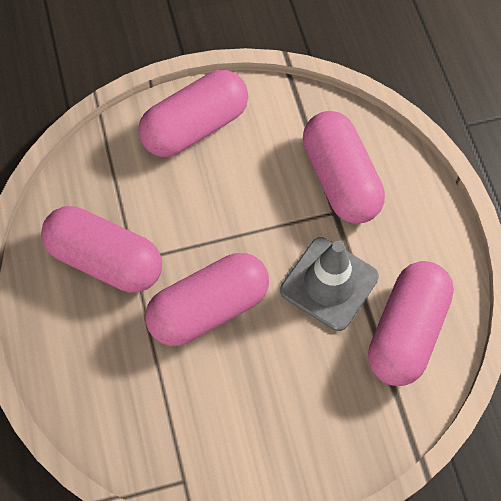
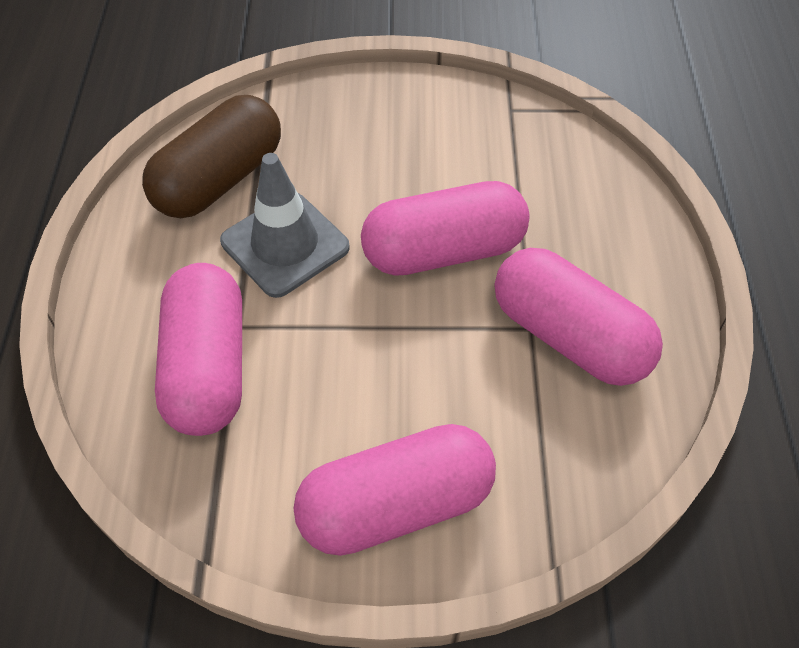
camera: 165 degrees left, 10 degrees down
pink capsule [368,261,454,386] -> brown capsule [142,95,281,218]

